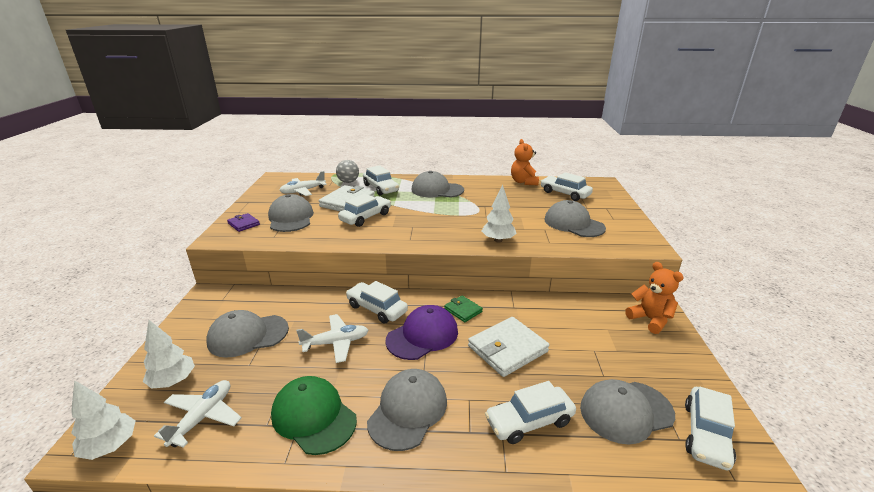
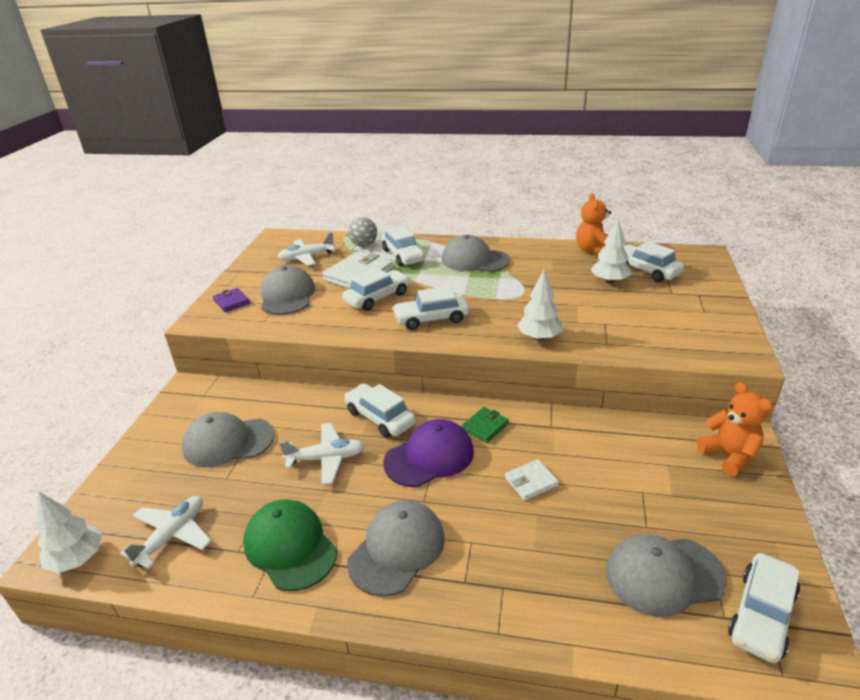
camera: 10 degrees right, 5 degrees up
white tree [142,320,195,389] -> white tree moved to [591,218,631,284]
green wallet [444,295,483,322] -> green wallet turned 75 degrees clockwise [462,407,509,443]
white wallet [468,317,549,377] -> white wallet [505,459,559,501], size x0.54
white car [485,381,576,444] -> white car moved to [392,286,469,330]
grey cap [545,200,606,237] -> none

